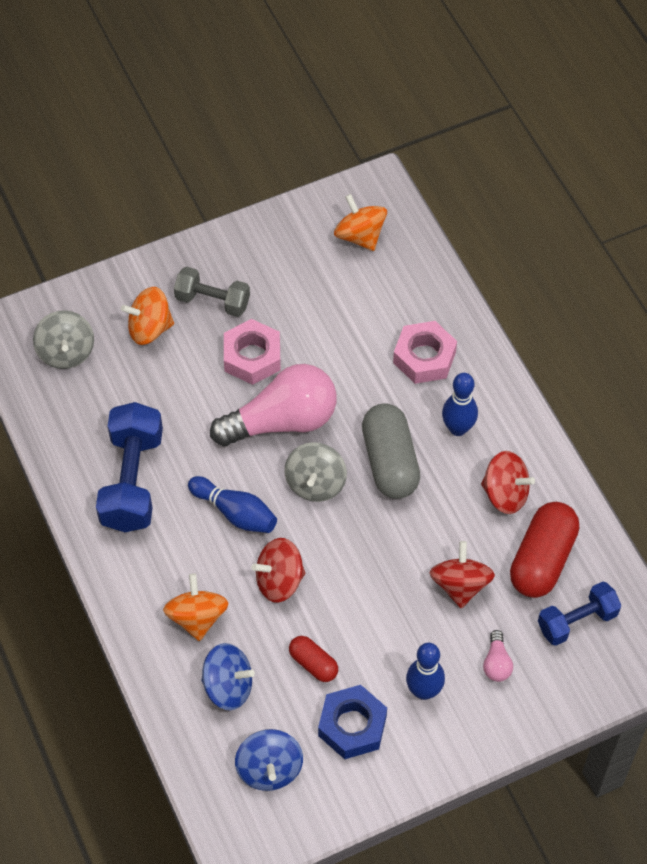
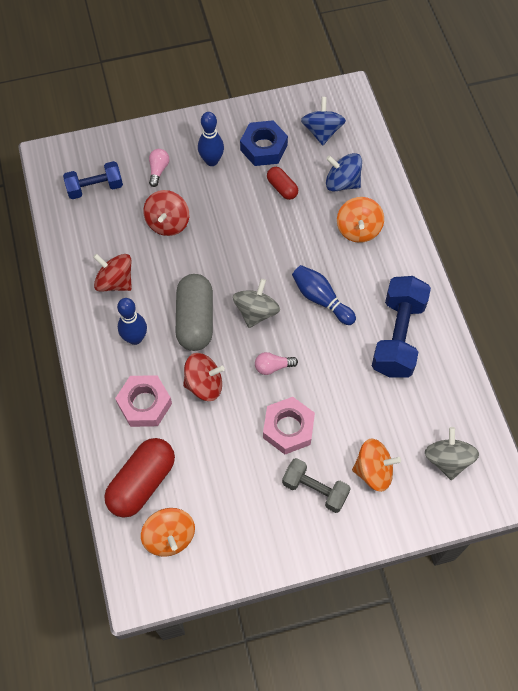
camera: 170 degrees left, 5 degrees up
pink light bulb [210,364,337,446] -> pink light bulb [255,352,298,375], size x0.41
red spinning top [252,538,305,603] -> red spinning top moved to [183,353,225,401]
red capsule [510,502,579,598] -> red capsule moved to [104,438,175,518]

